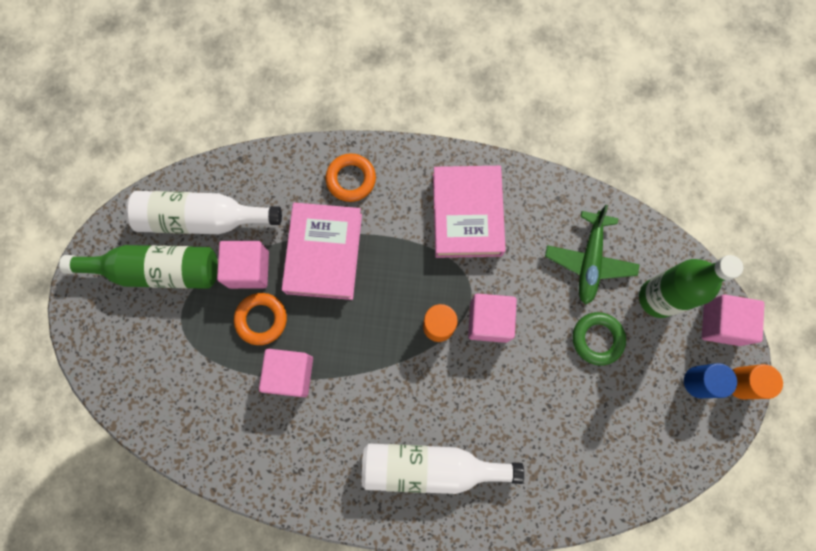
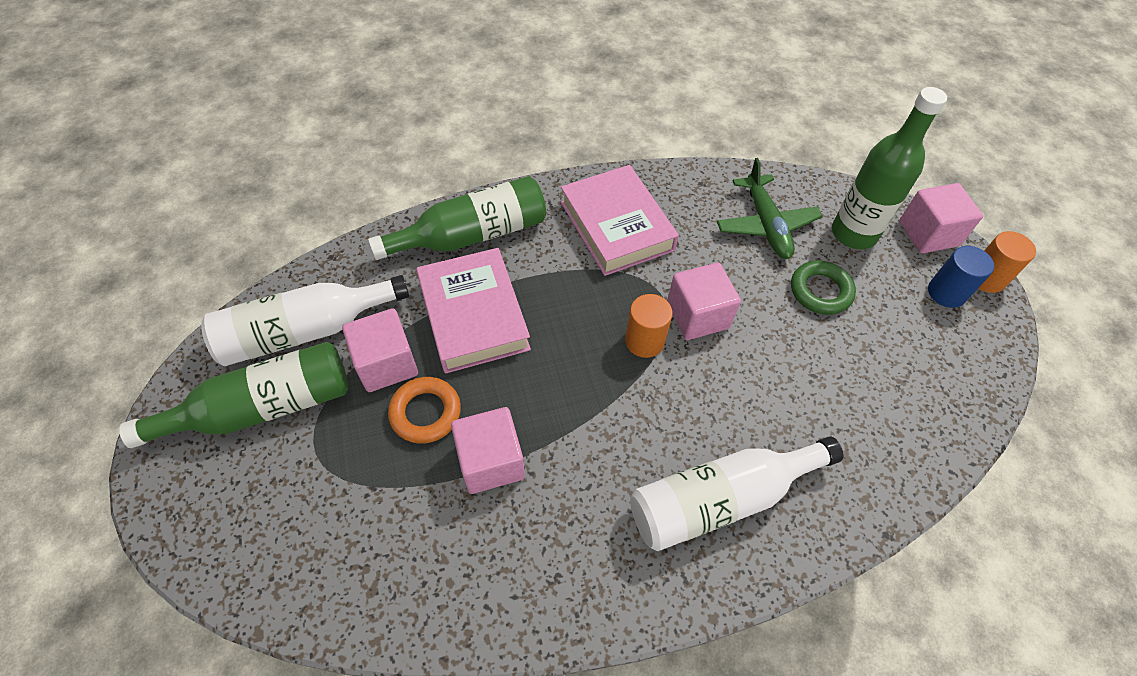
camera: 25 degrees left, 20 degrees down
orange ring [325,153,376,202] -> green bottle [368,176,546,260]

